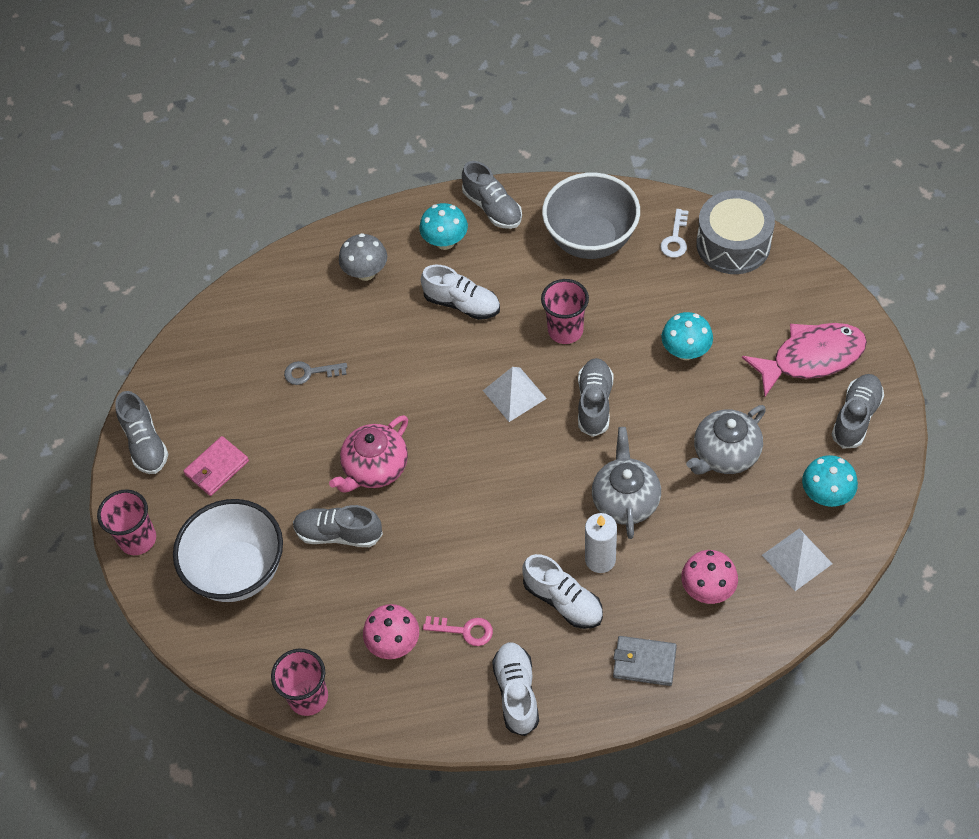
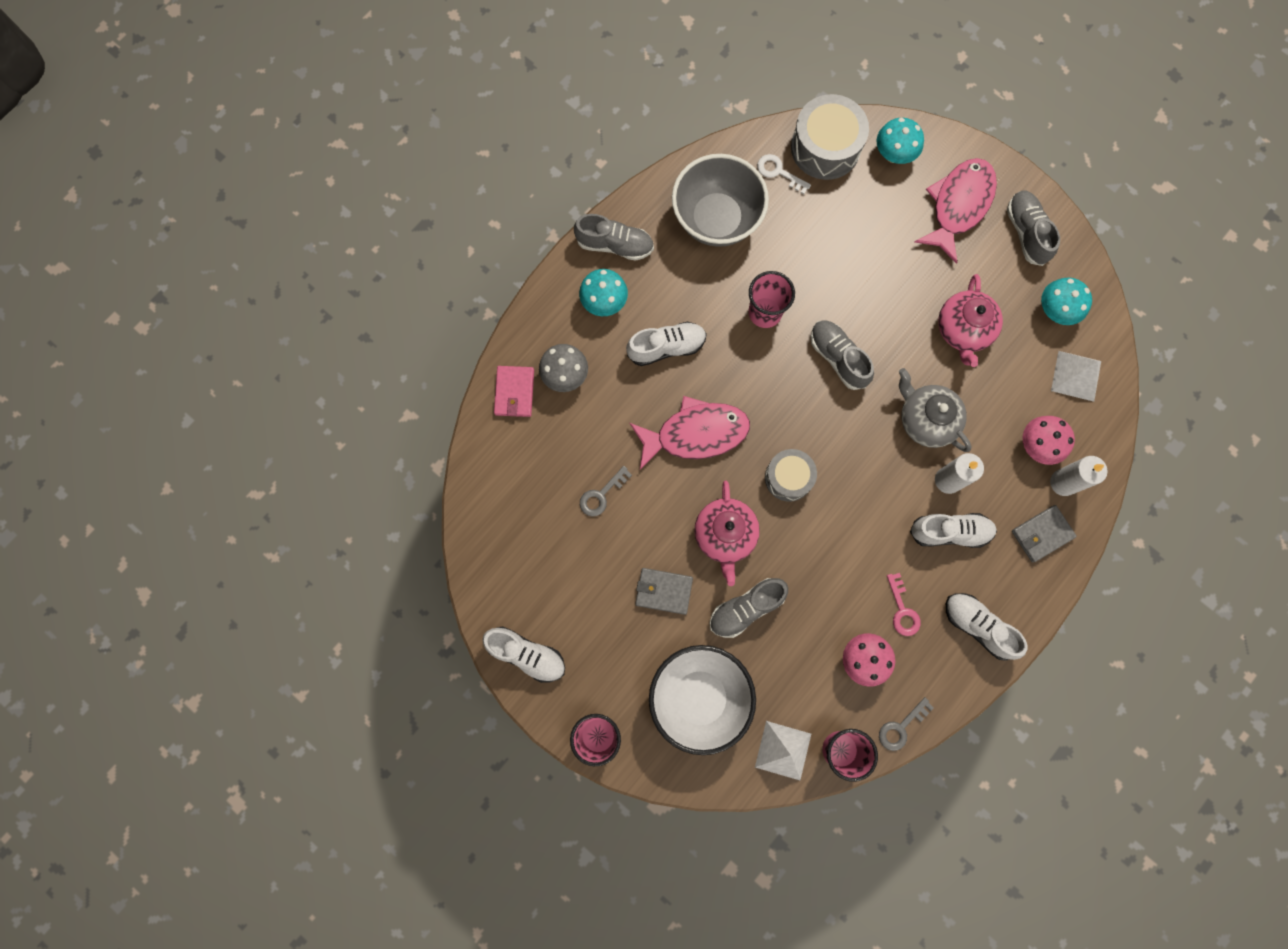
camera: 45 degrees left, 20 degrees up
grey shoe [115,391,169,474] -> white shoe [482,626,565,683]
pink wallet [183,436,249,496] -> pink wallet moved to [494,366,534,417]
pink key [423,616,493,646] -> pink key turned 105 degrees clockwise [887,573,921,636]
white pyramid [483,367,547,422] -> white pyramid moved to [755,721,811,780]
white key [660,209,689,258] -> white key turned 150 degrees clockwise [757,154,811,194]
turquoise mushroom [661,312,713,360] -> turquoise mushroom moved to [877,118,924,164]
grey teapot [686,405,766,474] -> pink teapot [938,274,1003,367]
none -> pink fish [629,396,750,469]
none -> grey wallet [635,568,693,615]
none -> grey drum [765,449,817,502]
none -> grey key [879,697,934,751]
none -> white candle [1050,456,1108,496]

